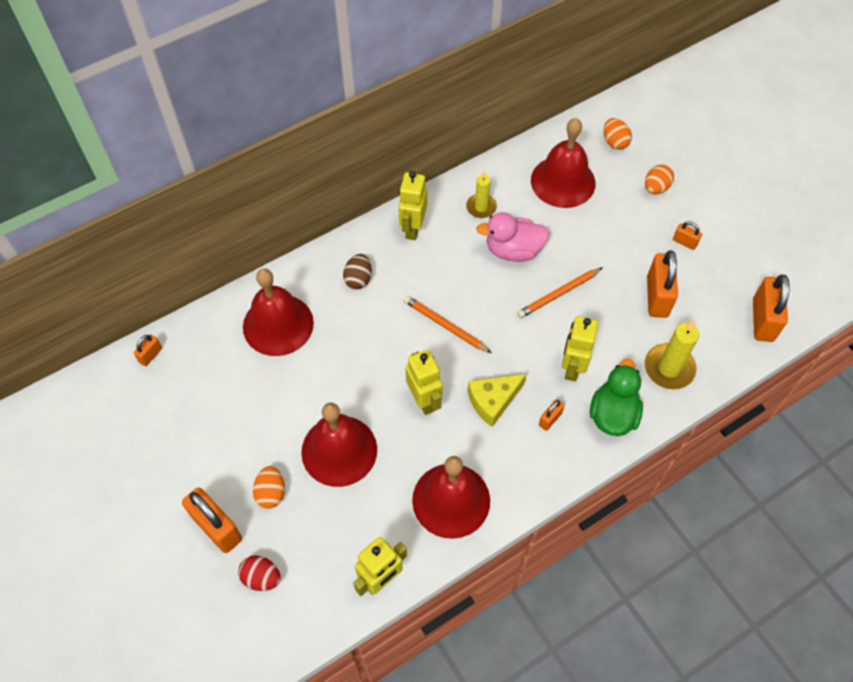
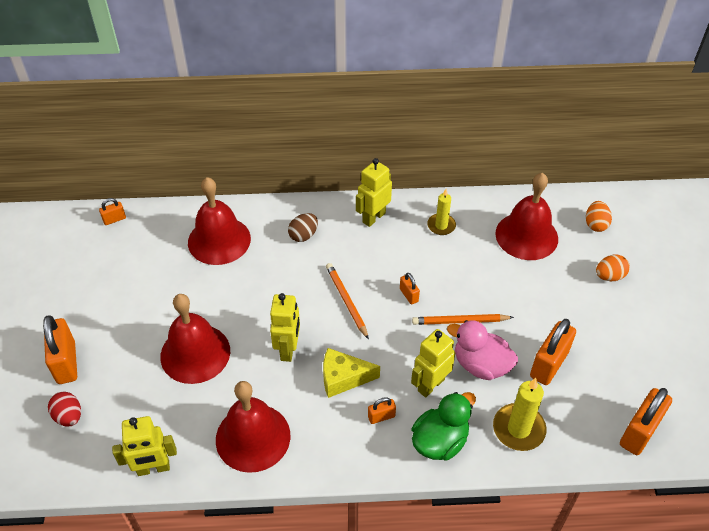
camera: 30 degrees right, 10 degrees down
orange egg [253,466,285,509] -> none
pink duck [476,212,549,262] -> pink duck moved to [447,320,518,380]
orange padlock [673,221,702,250] -> orange padlock moved to [400,273,420,305]

